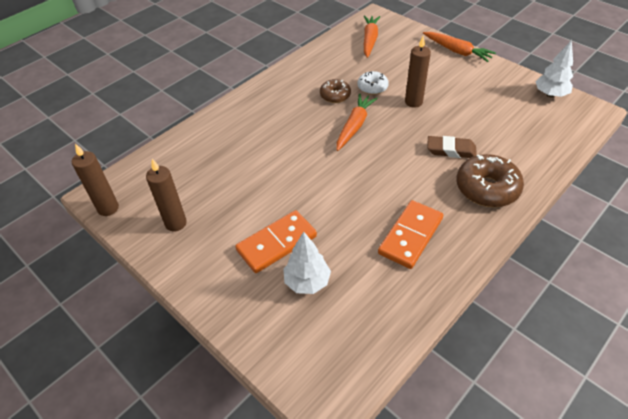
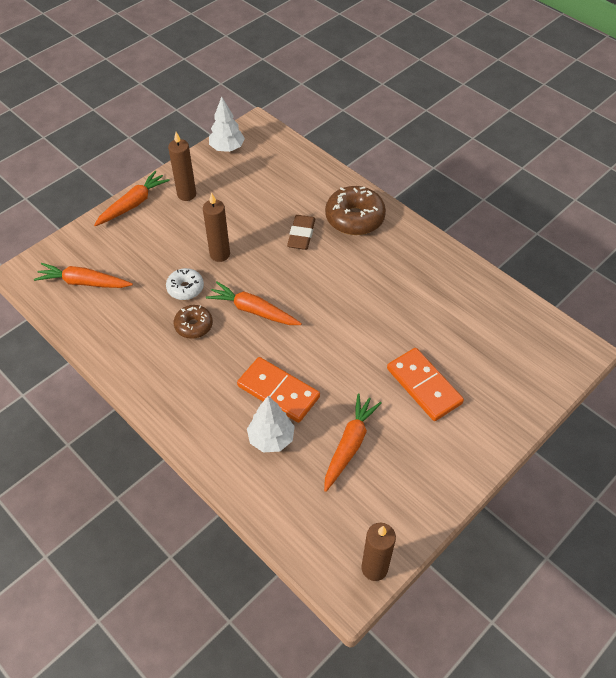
camera: 90 degrees left, 5 degrees up
brown candle [146,159,187,232] -> brown candle moved to [168,132,196,201]
white tree [283,232,331,294] -> white tree moved to [247,396,295,453]
orange domino [378,200,443,269] -> orange domino moved to [237,357,320,423]
none -> orange carrot [324,394,382,492]

